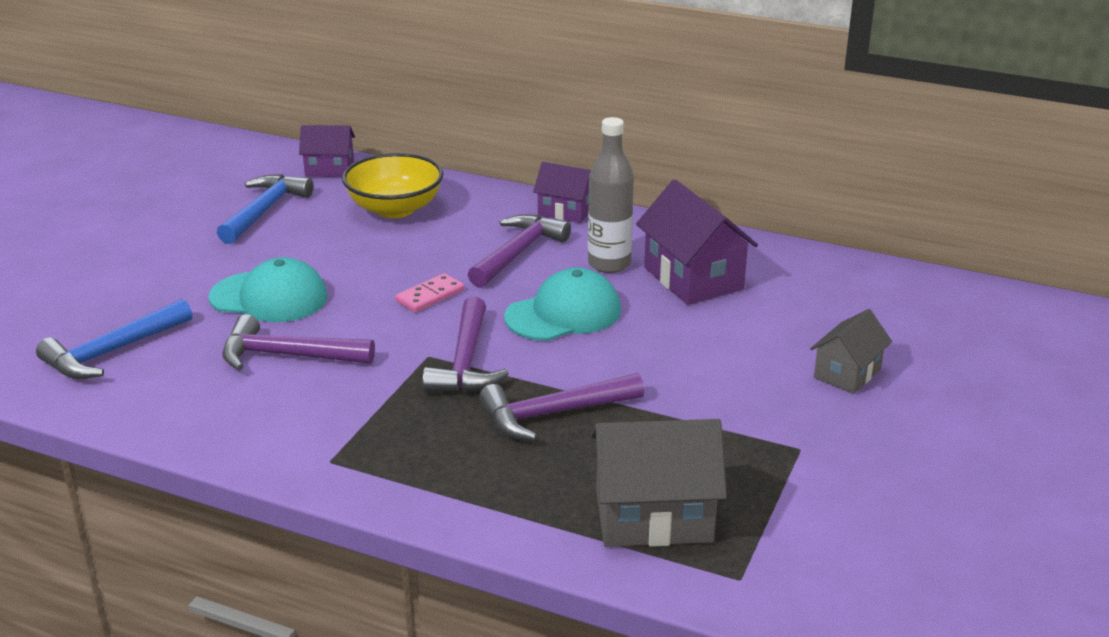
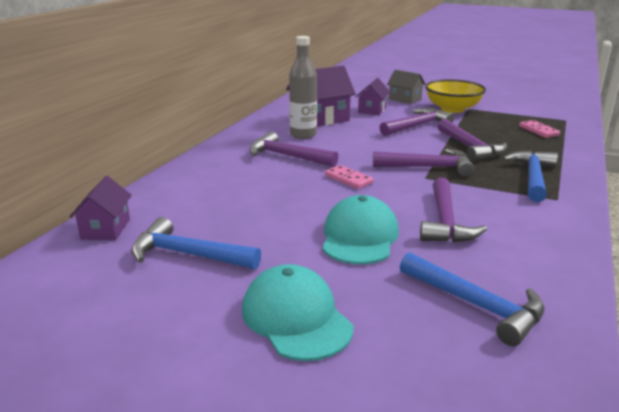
camera: 90 degrees left, 5 degrees down
yellow bowl [342,153,443,218] -> yellow bowl moved to [425,79,486,113]
turquoise cap [504,268,621,341] -> turquoise cap moved to [242,264,354,361]
purple house [533,162,591,223] -> purple house moved to [356,78,390,115]
grey house [590,419,727,547] -> pink domino [519,120,560,138]
none -> purple hammer [379,108,454,136]
none -> blue hammer [503,151,558,202]

